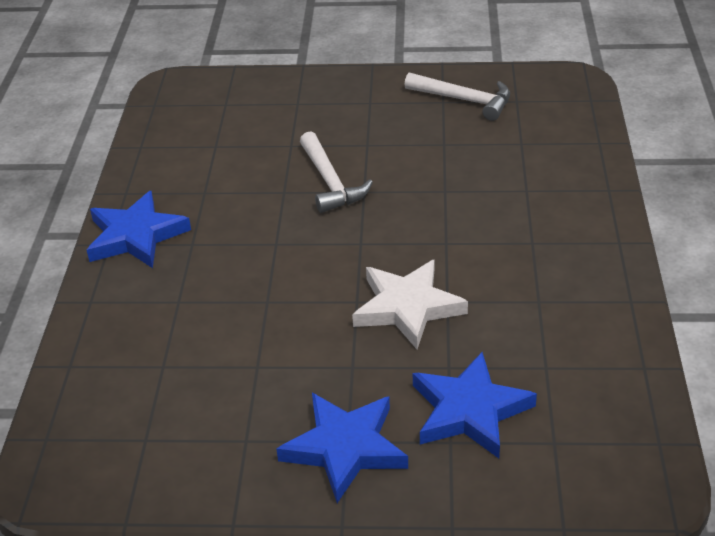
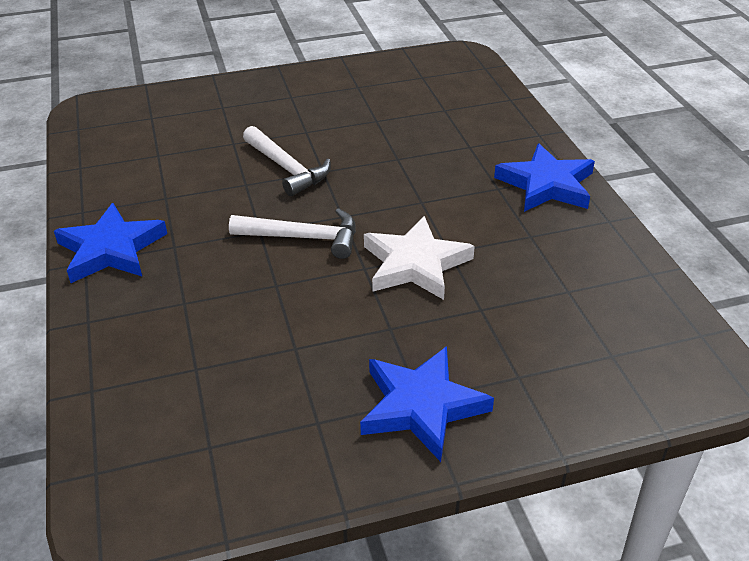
camera: 20 degrees left, 0 degrees up
white hammer [404,72,510,121] -> white hammer moved to [229,208,356,259]
blue star [413,352,537,458] -> blue star moved to [494,144,595,212]

